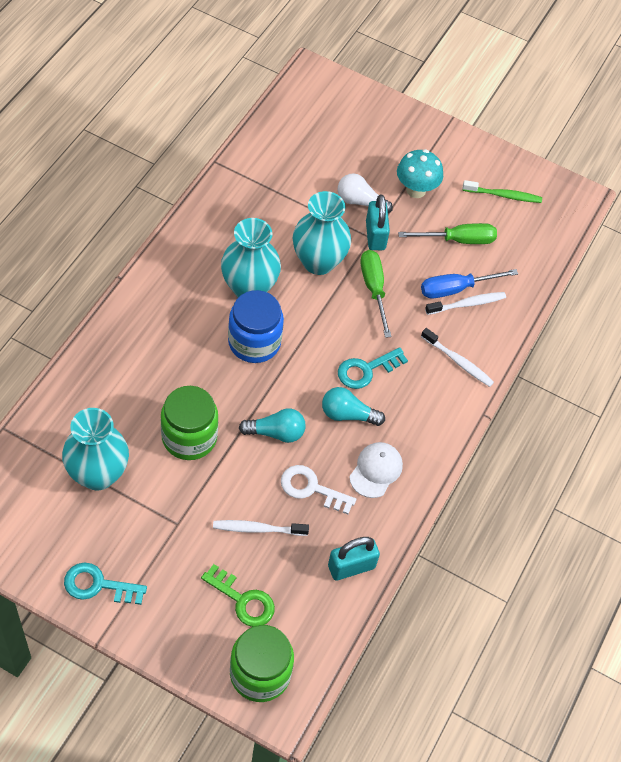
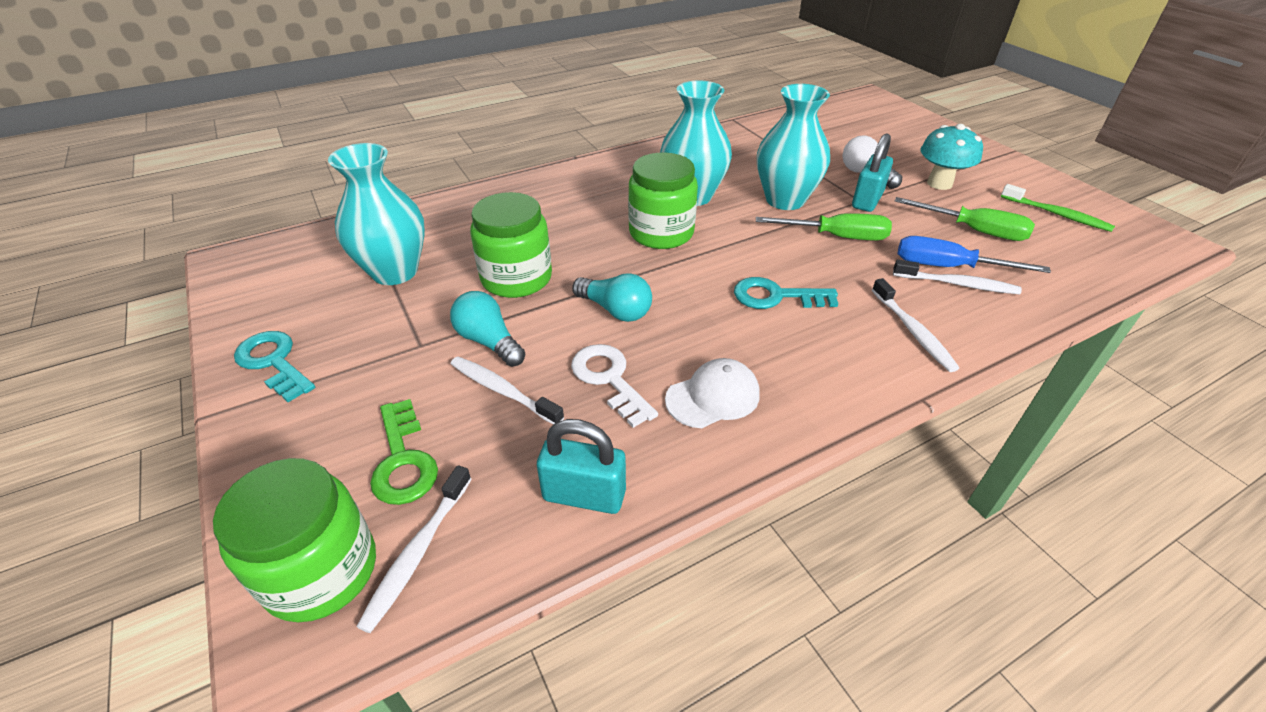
camera: 40 degrees right, 15 degrees down
blue jar [228,290,284,363] -> green jar [628,153,698,249]
turquoise light bulb [322,387,385,426] -> turquoise light bulb moved to [450,291,525,367]
green screwdriver [360,250,392,338] -> green screwdriver turned 75 degrees clockwise [756,213,892,241]
none -> white toothbrush [357,465,471,633]

